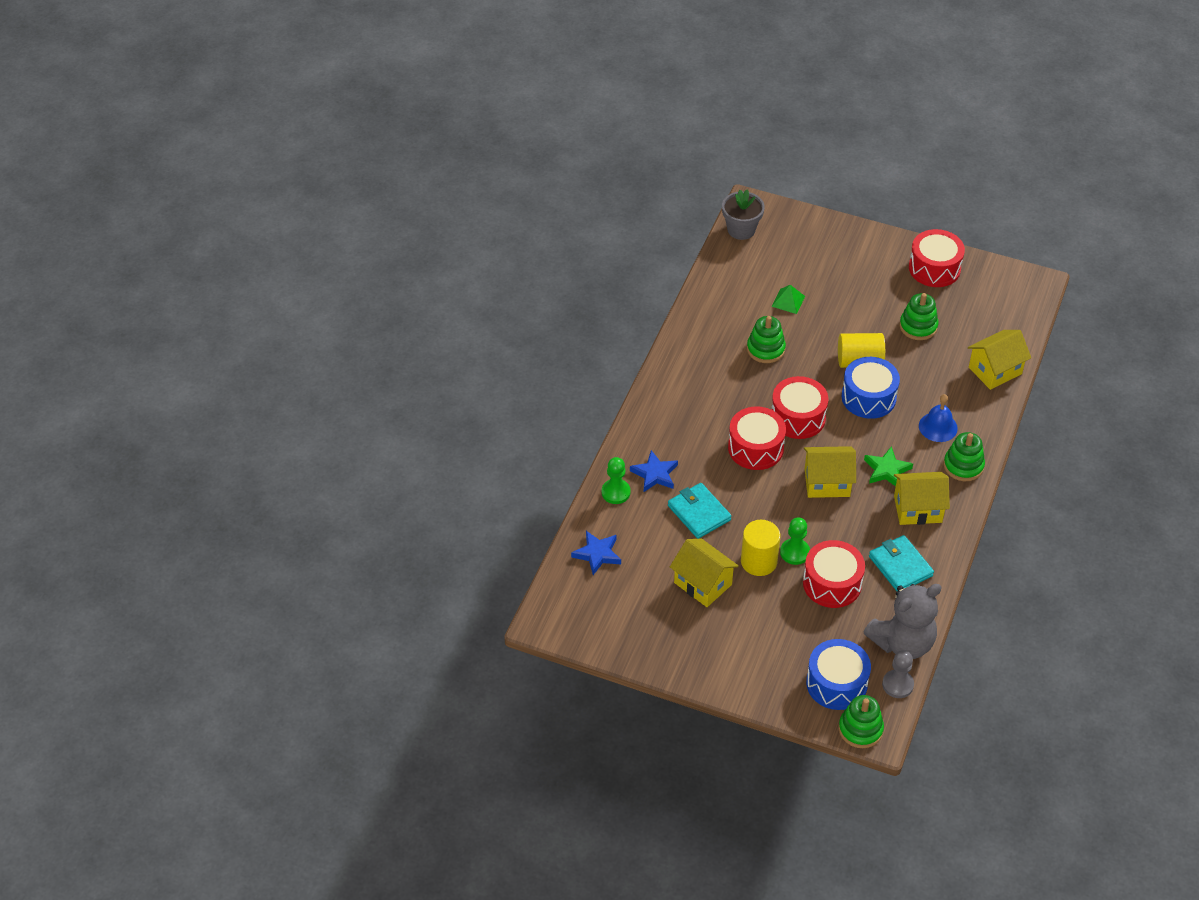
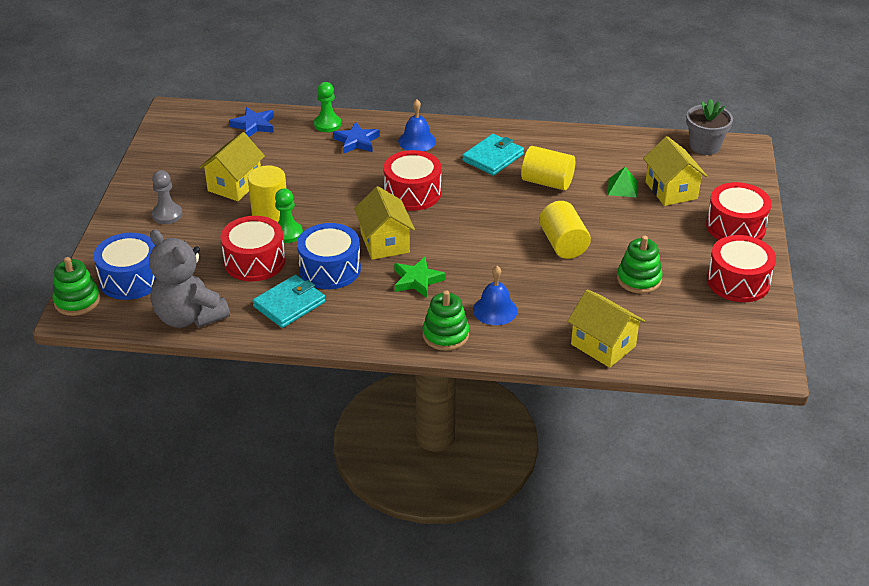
camera: 75 degrees right, 10 degrees down
turquoise wallet [668,483,731,539] -> turquoise wallet moved to [462,134,524,176]
green stacking toy [747,316,786,363] -> yellow cylinder [521,146,575,191]
red drum [772,376,828,439] -> red drum moved to [706,182,772,240]
blue drum [841,357,900,419] -> blue drum moved to [297,223,361,289]
grey pawn [882,650,914,698] -> grey pawn moved to [152,170,182,224]
yellow house [894,472,950,525] -> yellow house moved to [643,136,707,206]
none -> blue bell [398,99,436,151]

